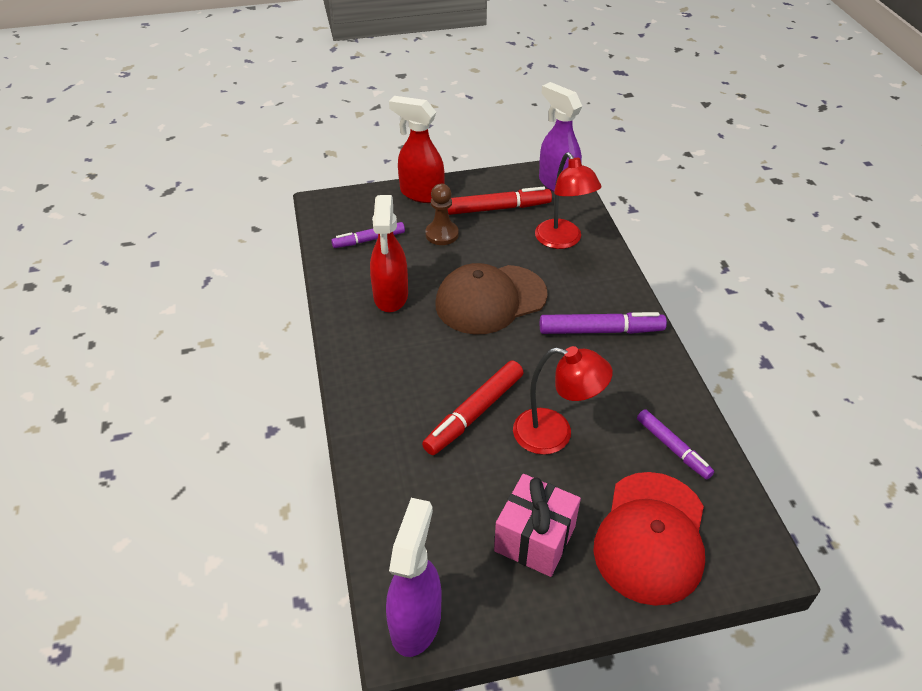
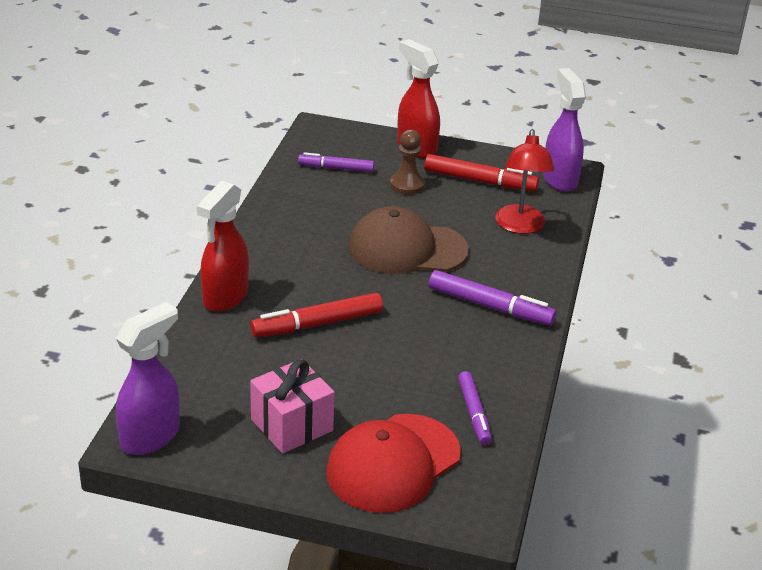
camera: 25 degrees right, 10 degrees down
red spray bottle [370,195,408,312] -> red spray bottle moved to [196,181,249,312]
red lamp [513,346,613,455] -> none

